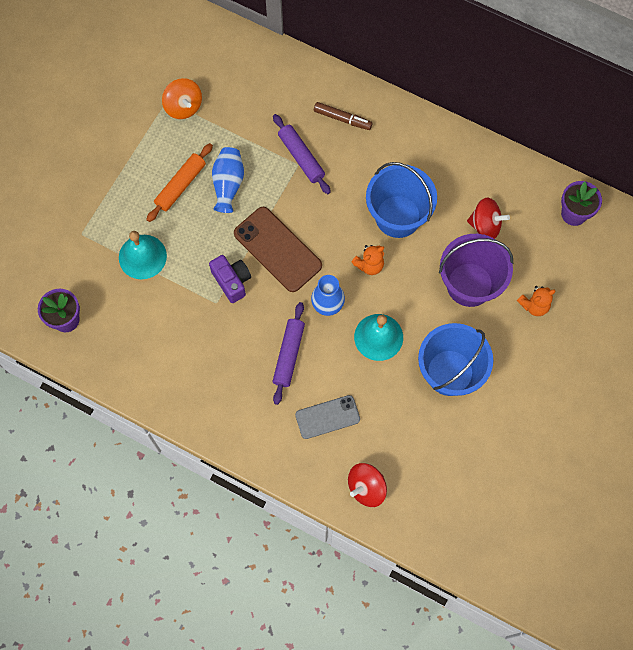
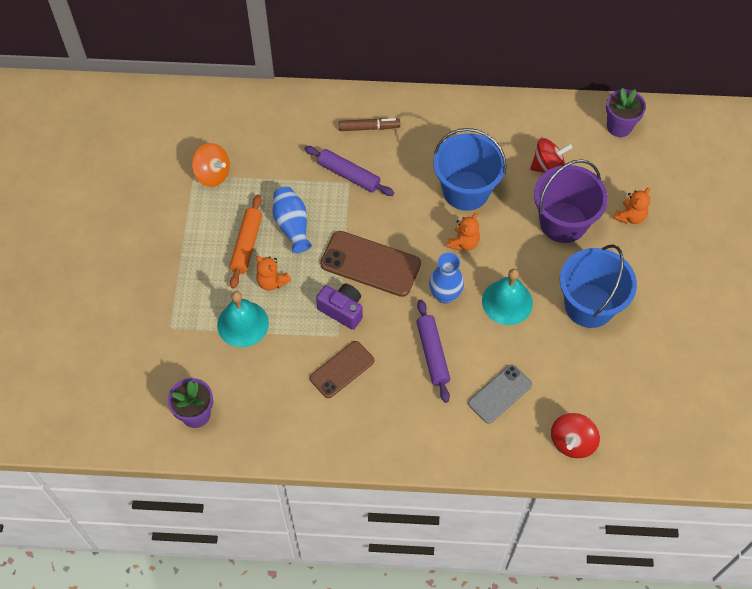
camera: 25 degrees left, 10 degrees down
none -> orange teddy bear [256,256,291,291]
none -> brown phone [310,341,374,398]

